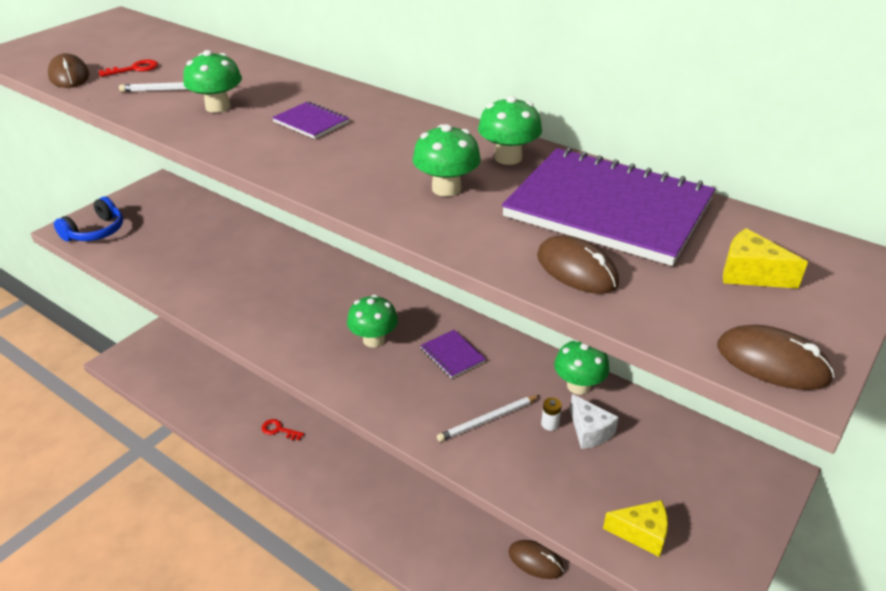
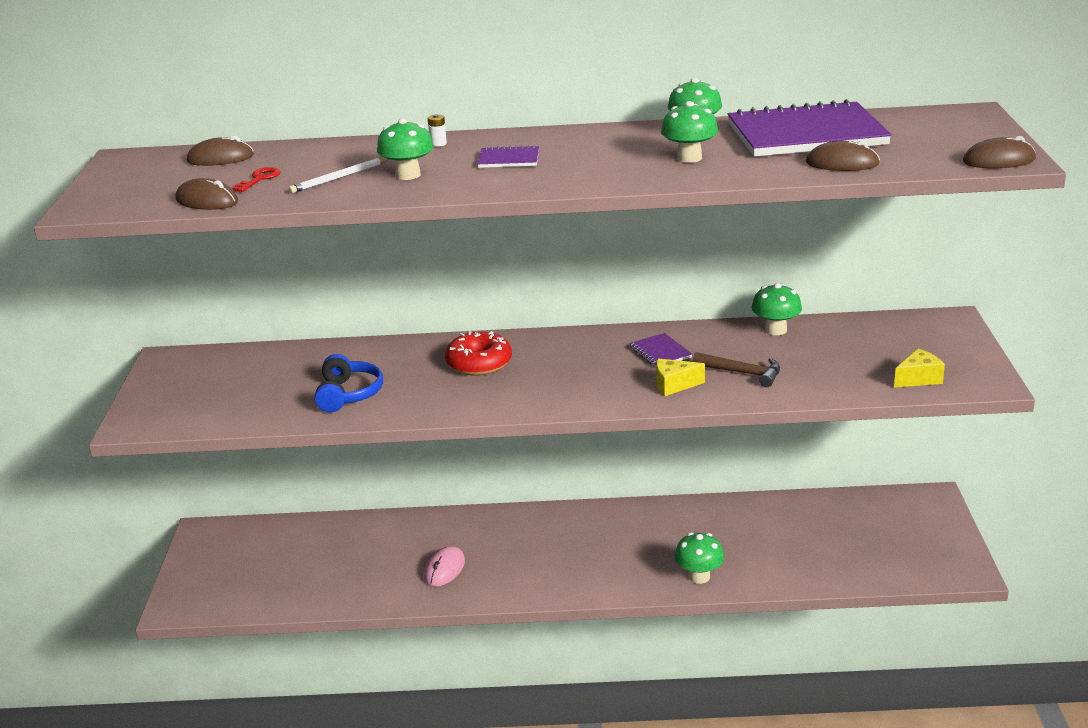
camera: 35 degrees left, 10 degrees down
blue headphones [54,197,123,241] -> blue headphones moved to [314,354,383,412]
red key [262,419,304,440] -> pink mouse [424,546,465,587]
green mushroom [347,295,398,347] -> green mushroom moved to [674,532,724,584]
purple notebook [420,330,486,379] -> purple notebook turned 45 degrees clockwise [629,333,692,367]
white pencil [437,395,540,442] -> brown hammer [692,352,780,387]
brown mouse [508,540,564,579] -> brown mouse moved to [187,136,254,166]
white battery [541,397,562,431] -> white battery moved to [428,114,447,147]
white cheese [570,394,619,449] -> none
yellow cheese [723,228,808,289] -> yellow cheese moved to [656,358,705,396]
none -> red donut [445,331,512,376]

